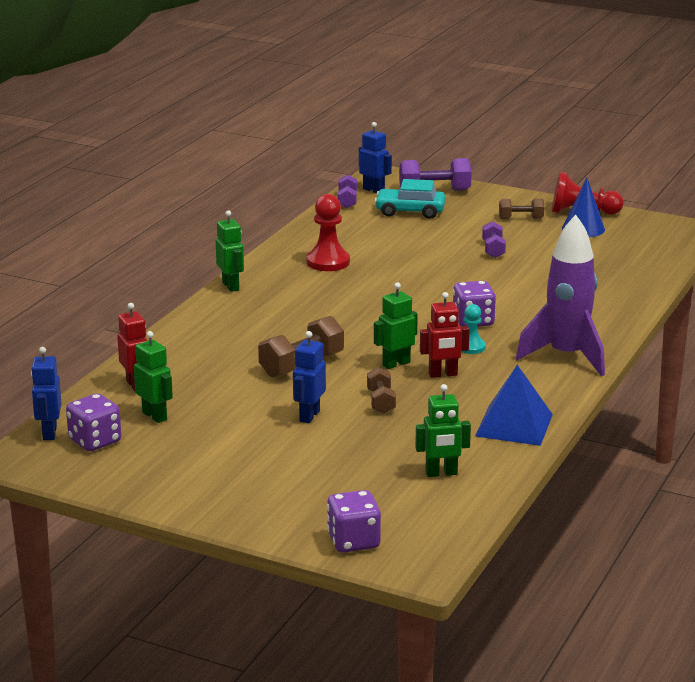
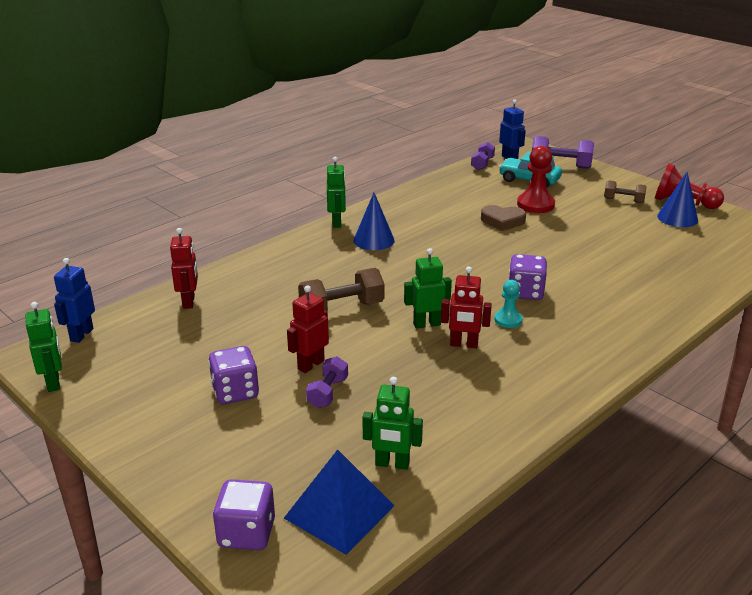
camera: 20 degrees right, 5 degrees up
purple dice [66,393,121,451] -> purple dice moved to [208,346,259,404]
green robot [134,331,173,423] -> green robot moved to [26,302,62,392]
blue robot [293,331,326,423] -> red robot [287,285,329,373]
red pawn [306,194,350,271] -> red pawn moved to [517,146,555,213]
brown dumbbell [367,367,396,414] -> none
blue pyramid [475,365,553,446] -> blue pyramid moved to [284,449,394,555]
purple dumbbell [482,221,506,258] -> purple dumbbell moved to [306,356,348,408]
purple rocket [516,215,605,376] -> none
none -> blue cone [354,193,395,250]
none -> brown heart [481,205,526,231]

